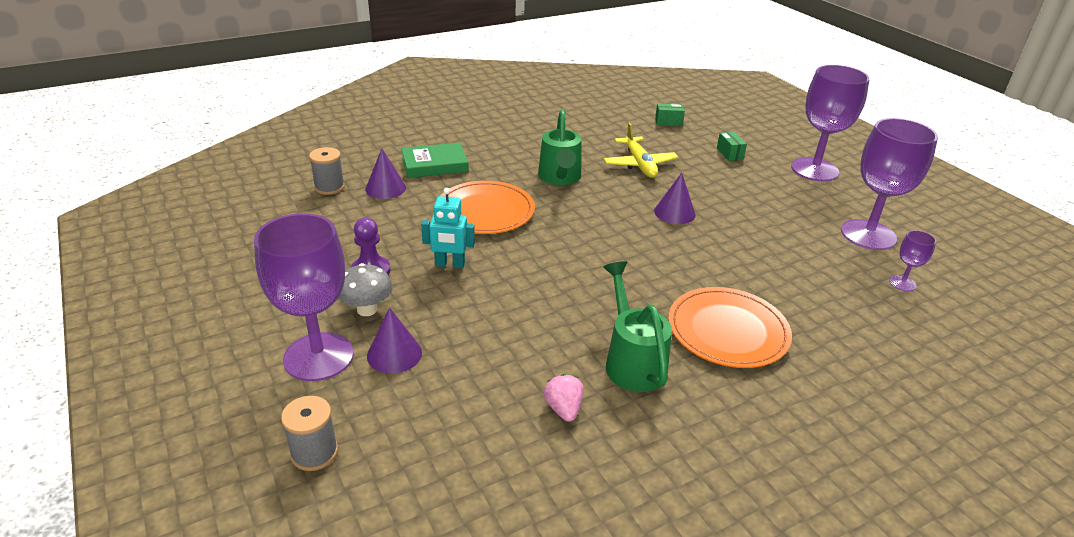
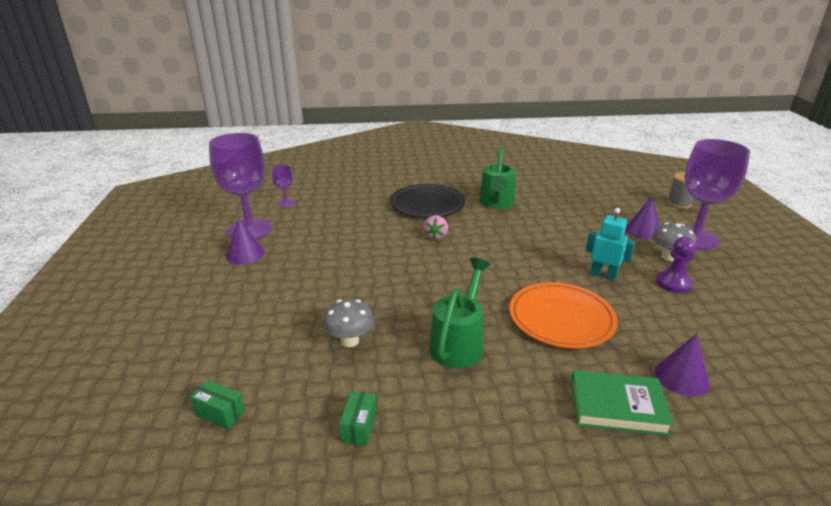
camera: 155 degrees left, 5 degrees down
grey spool [309,147,345,195] -> none
pink strawberry [543,374,583,422] -> pink strawberry moved to [424,215,448,240]
yellow plane [604,123,678,178] -> grey mushroom [322,299,374,347]
purple cone [654,173,696,224] -> purple cone moved to [226,218,265,265]
orange plate [668,287,792,368] -> black plate [390,184,465,218]
green box [717,132,747,161] -> green box moved to [339,391,376,446]
purple goblet [791,65,870,182] -> none

